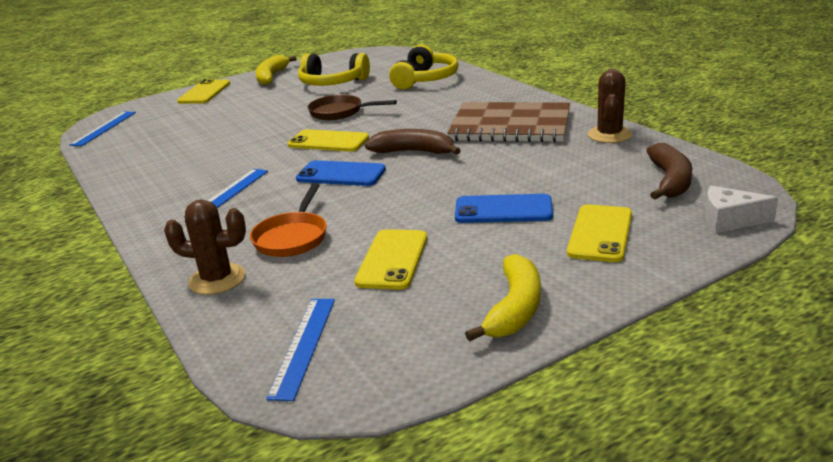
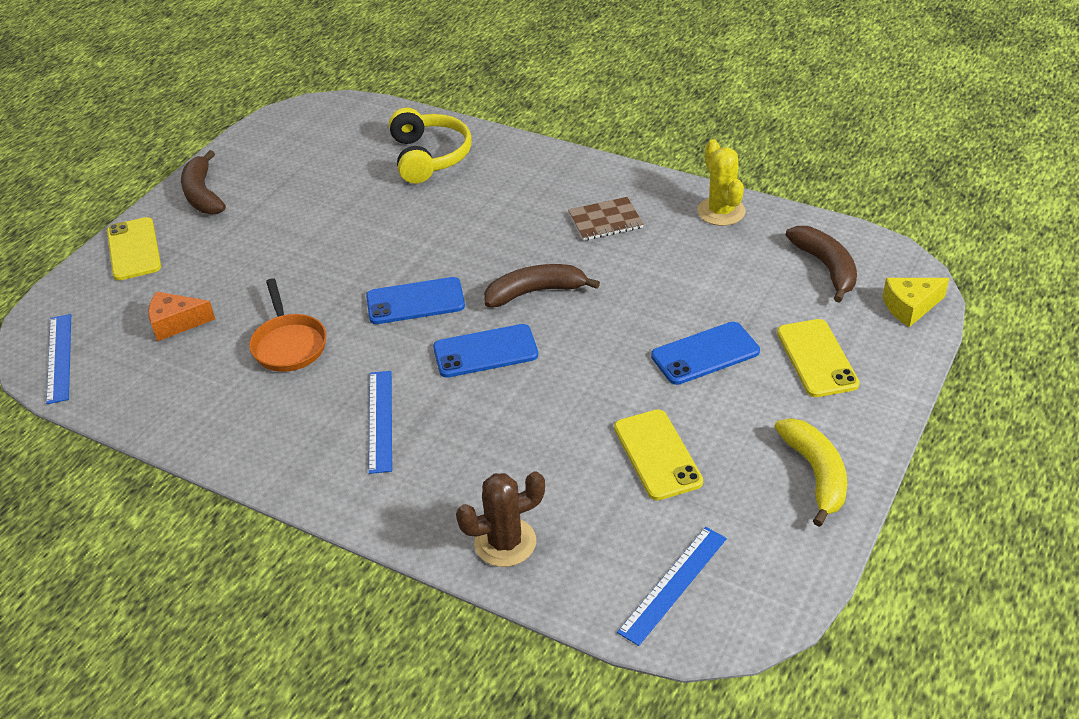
camera: 30 degrees left, 15 degrees up
orange pan [250,183,327,257] -> orange pan moved to [249,278,327,372]
yellow banana [255,55,297,85] -> brown banana [181,150,226,214]
blue ruler [266,299,335,401] -> blue ruler turned 60 degrees clockwise [617,527,727,646]
yellow phone [288,129,369,152] -> blue phone [366,277,465,324]
yellow headphones [298,53,370,86] -> none
brown pan [307,95,397,120] -> none
brown notebook [447,102,570,143] -> brown notebook [568,197,644,241], size x0.48
brown cactus [588,68,632,143] -> yellow cactus [697,139,746,226]
white cheese [705,186,778,233] -> yellow cheese [882,278,949,327]
none -> orange cheese [148,292,215,342]

